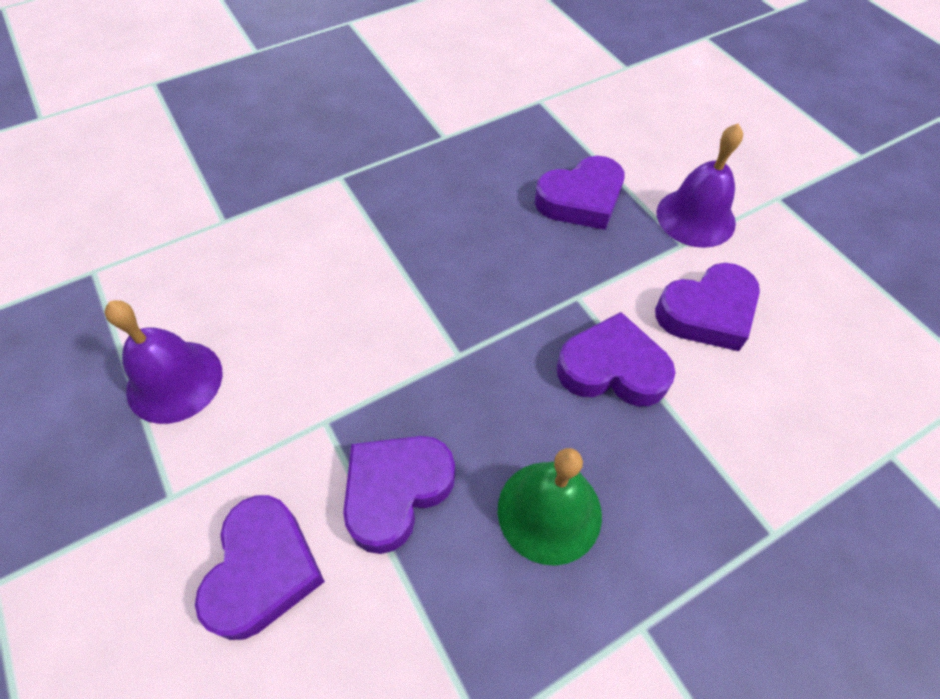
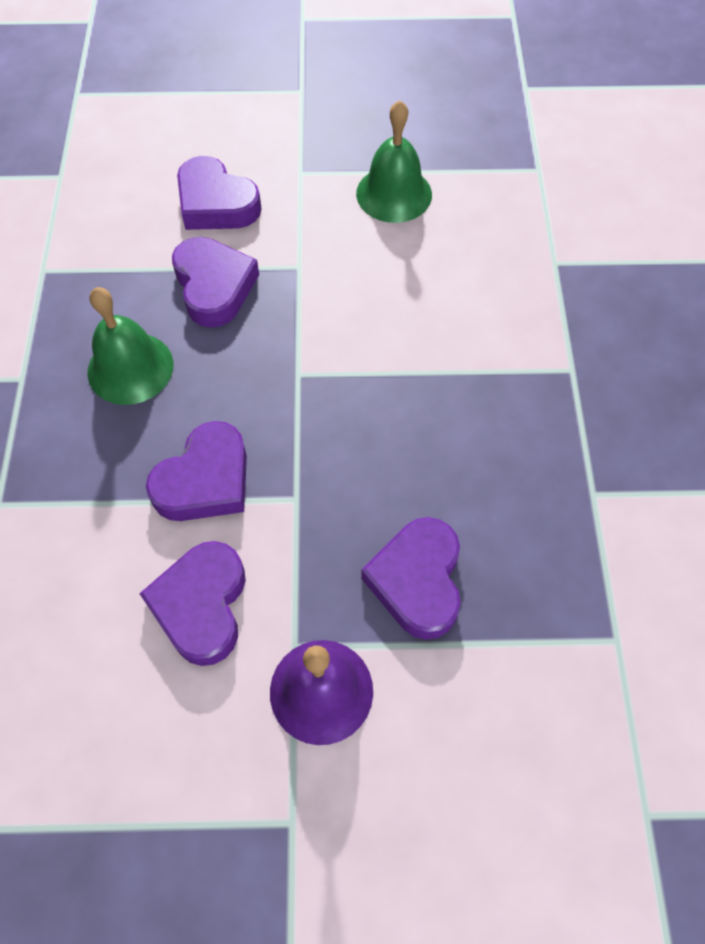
camera: 120 degrees right, 5 degrees up
purple bell [105,300,223,424] -> green bell [356,100,432,223]

